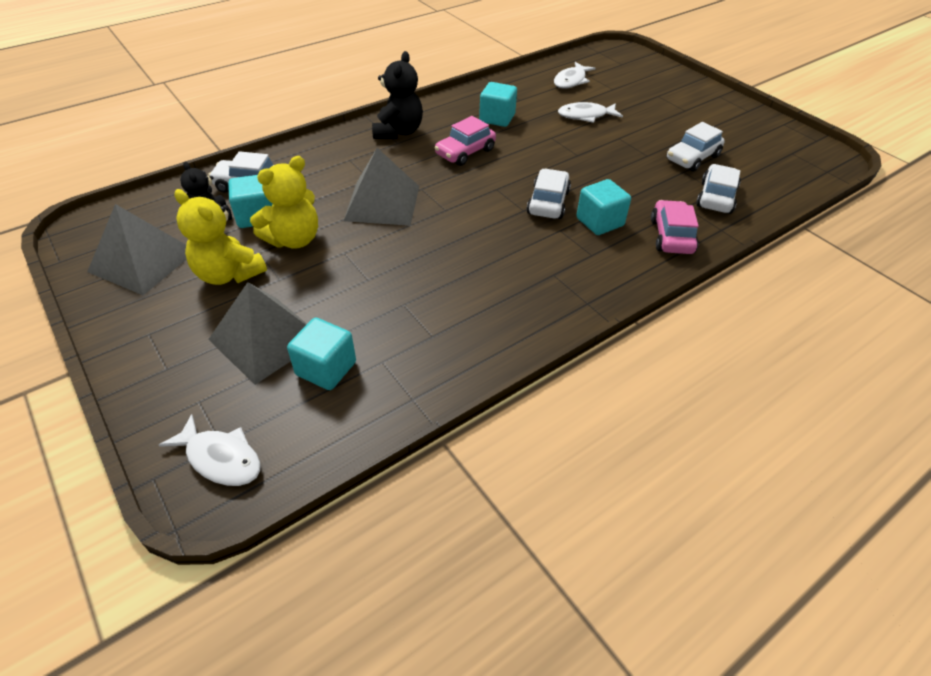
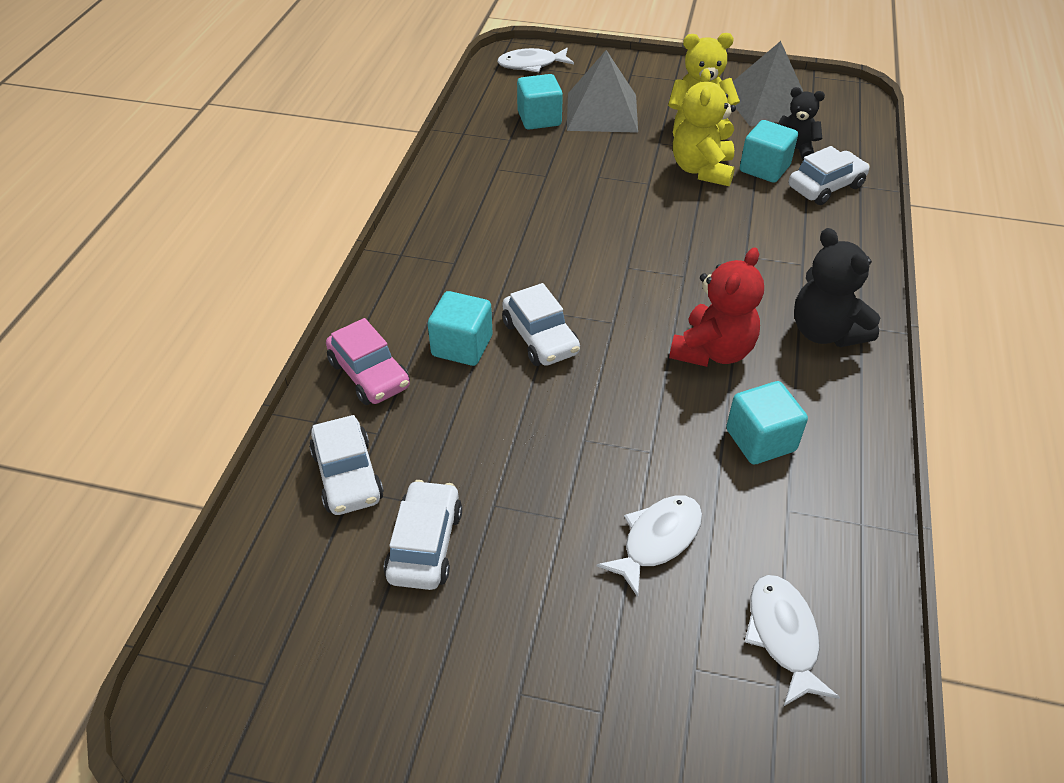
camera: 140 degrees right, 0 degrees up
grey pyramid [344,148,419,226] -> none
pink car [434,116,496,166] -> red teddy bear [669,247,764,367]

